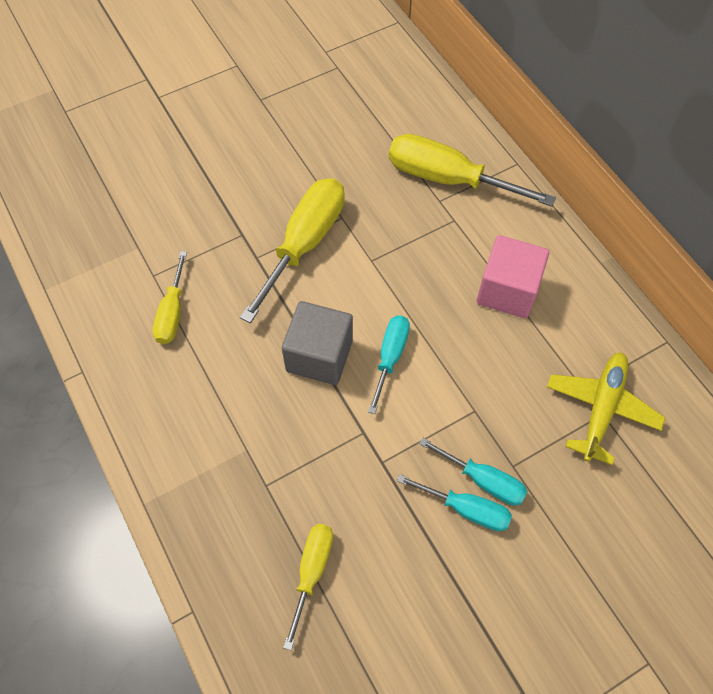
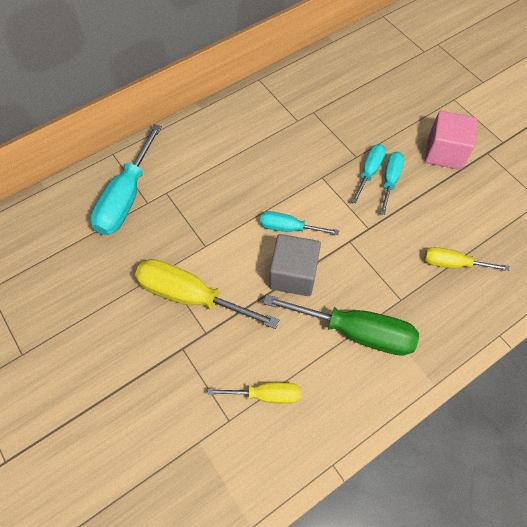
camera: 95 degrees left, 0 degrees up
yellow screwdriver [389,134,556,207] -> turquoise screwdriver [90,124,162,235]
pink cube [477,235,549,318] -> pink cube moved to [425,111,477,170]
yellow plane [547,352,665,465] -> none
none -> green screwdriver [263,294,419,356]

